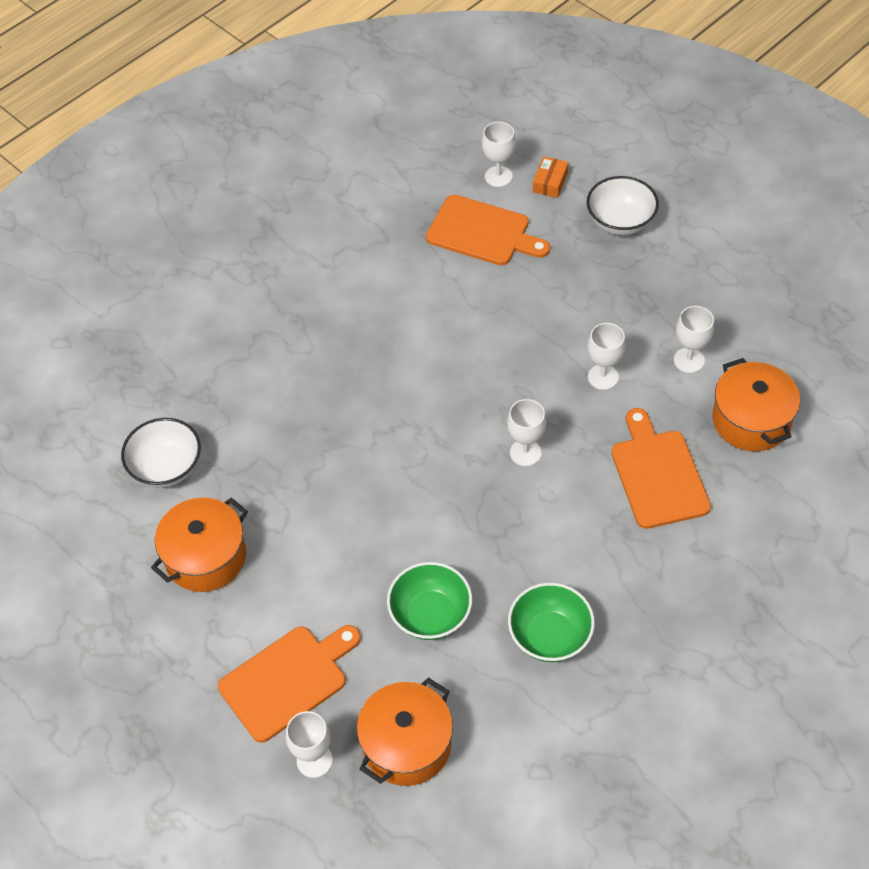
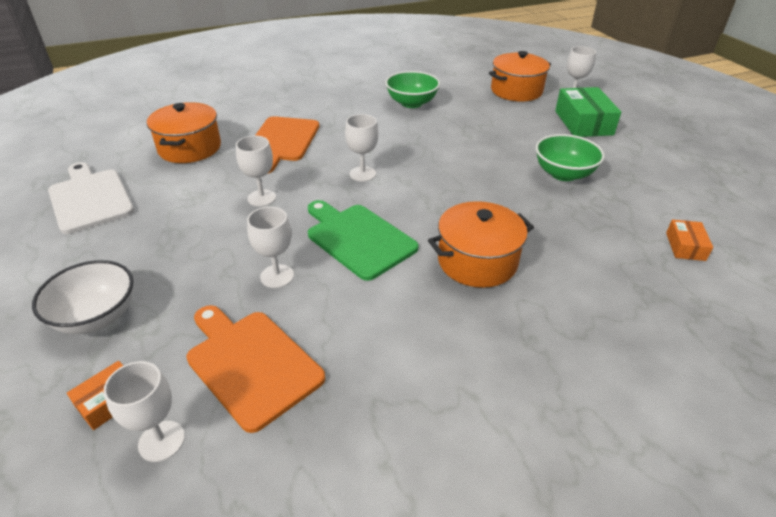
camera: 160 degrees left, 15 degrees down
white bowl [121,418,201,488] -> orange box [666,220,713,261]
orange pot [151,498,248,592] -> orange pot moved to [428,201,534,288]
orange cutting board [218,625,361,743] -> green box [555,87,621,137]
green bowl [387,562,472,640] -> green bowl moved to [536,134,605,181]
white goblet [674,306,714,373] -> white goblet moved to [247,207,294,288]
none -> white cutting board [48,162,134,234]
none -> green cutting board [308,200,419,281]

